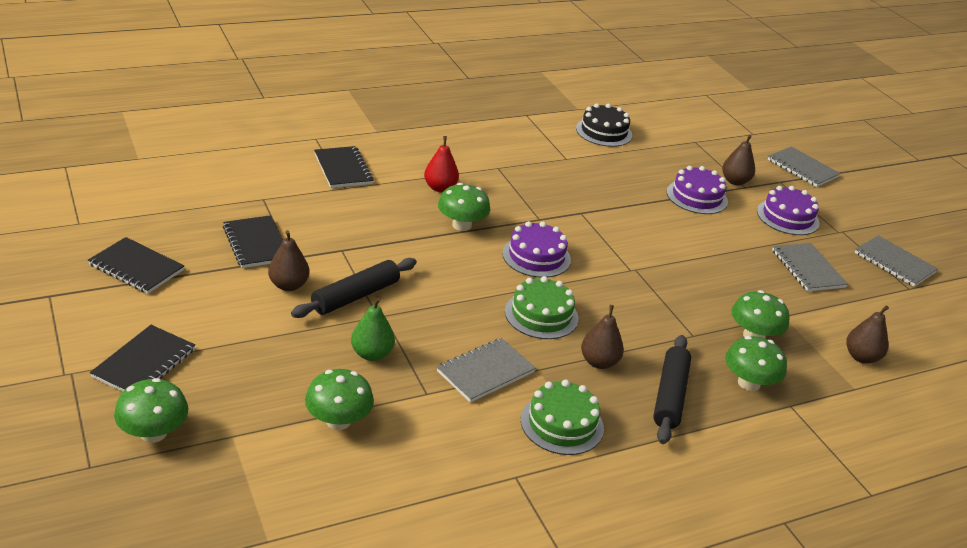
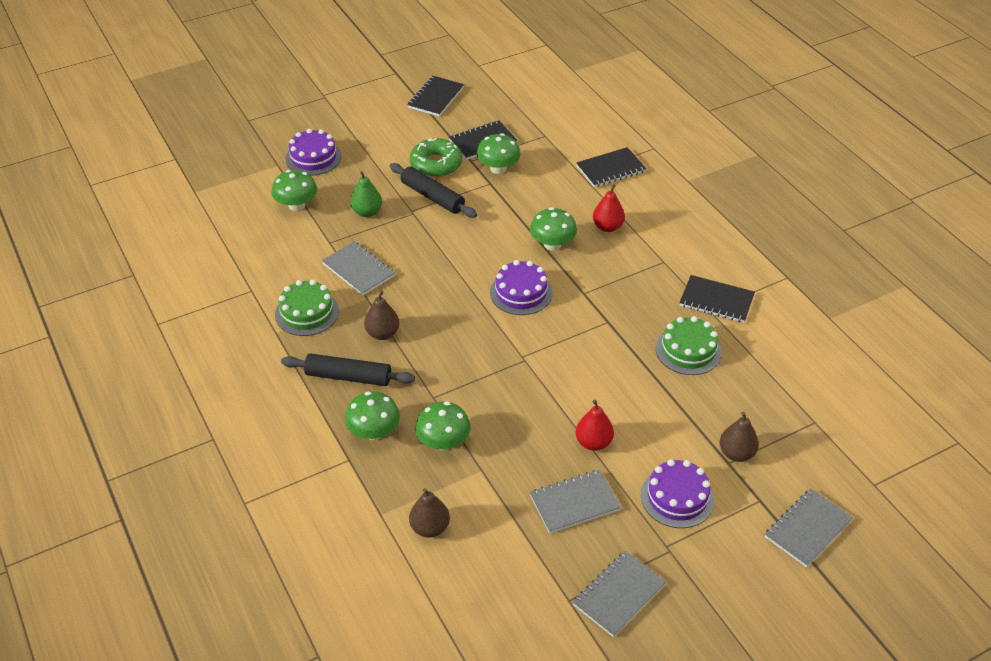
camera: 90 degrees right, 10 degrees up
black notebook [90,325,195,392] -> black notebook moved to [680,275,755,323]
green mushroom [114,378,188,443] -> green mushroom moved to [477,133,521,174]
brown pear [268,230,309,291] -> green donut [410,138,462,177]
green cake [505,276,578,339] -> green cake moved to [656,316,722,375]
black cake [576,103,632,147] -> none
purple cake [667,166,728,214] -> purple cake moved to [286,129,342,176]
none -> red pear [576,400,614,451]

